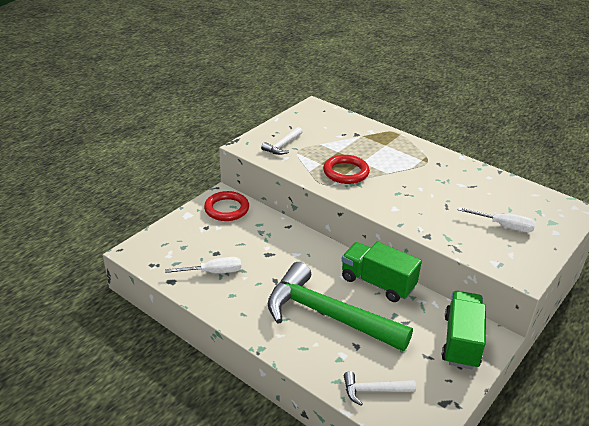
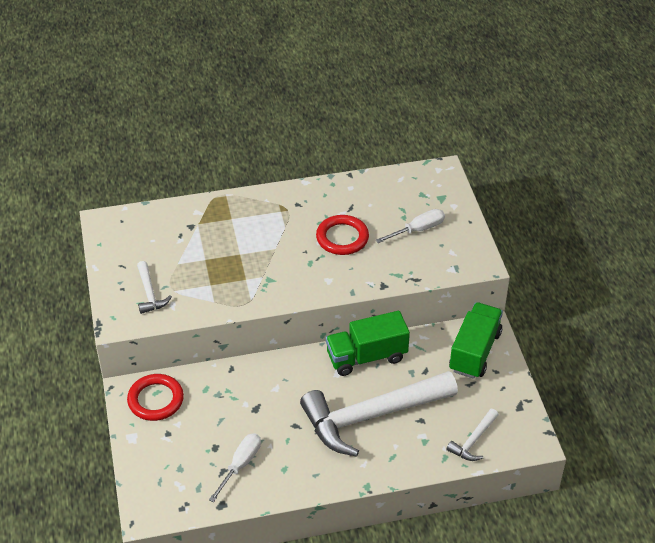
camera: 50 degrees left, 10 degrees up
green hammer [268,262,413,351] -> white hammer [300,371,458,457]
red ring [323,155,370,184] -> red ring moved to [316,215,369,255]
green truck [442,291,486,369] -> green truck turned 60 degrees clockwise [449,302,503,379]

